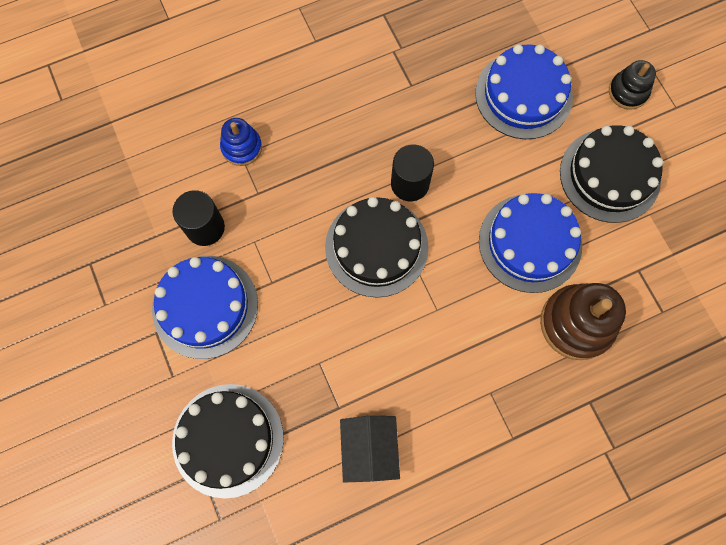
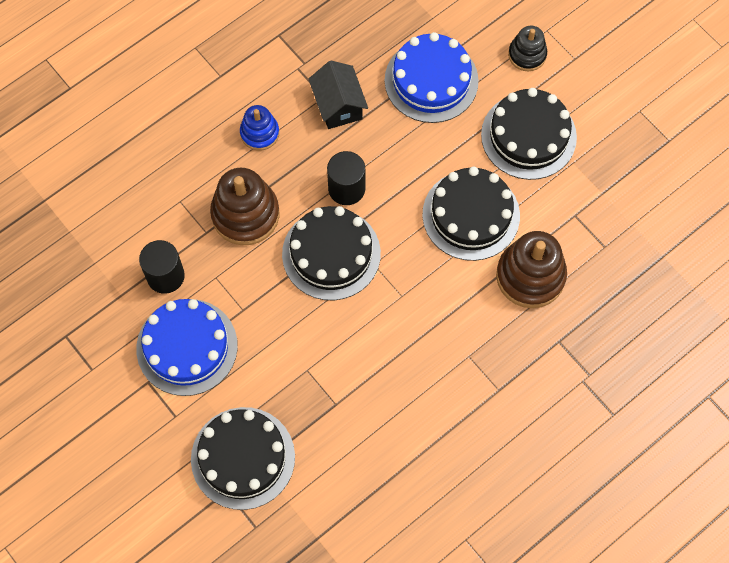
camera: 15 degrees left, 5 degrees down
blue stacking toy [220,118,262,166] -> blue stacking toy moved to [240,105,279,151]
black house [340,416,400,483] -> black house moved to [309,61,368,129]
blue cake [479,193,582,293] -> black cake [422,167,520,261]
none -> brown stacking toy [210,168,279,245]

